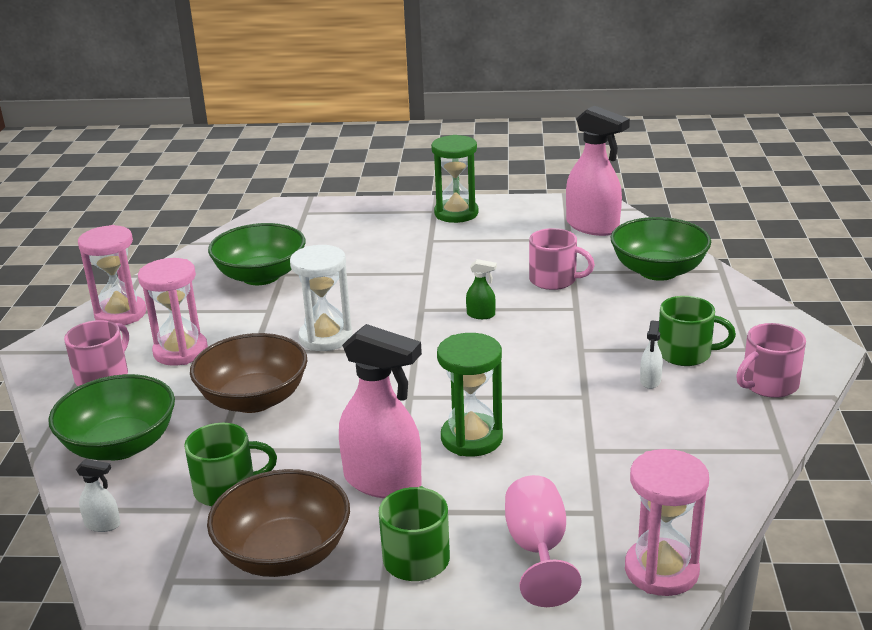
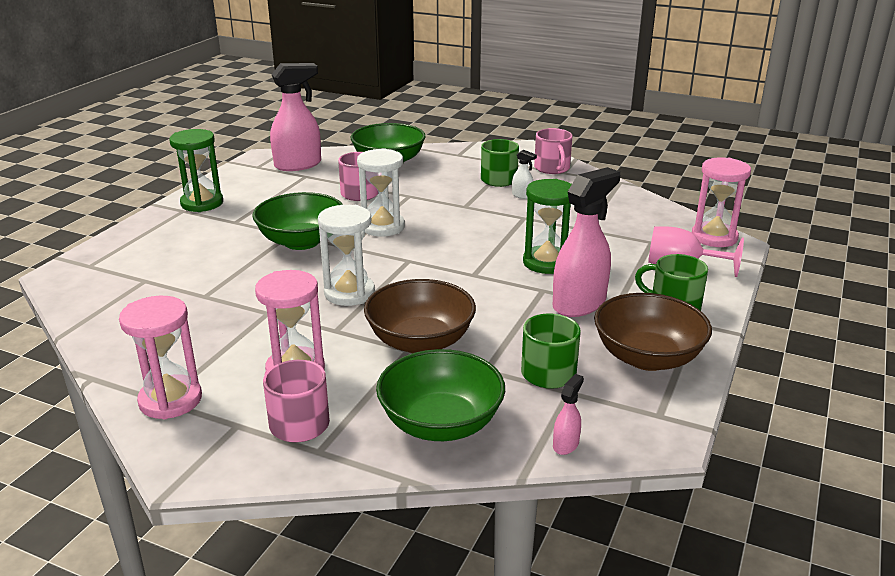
camera: 70 degrees left, 0 degrees up
white spray bottle [76,459,120,532] -> pink spray bottle [553,374,584,455]
green bowl [208,223,305,285] -> green bowl moved to [252,192,343,250]
green spray bottle [466,259,497,319] -> white hourglass [357,148,405,237]

